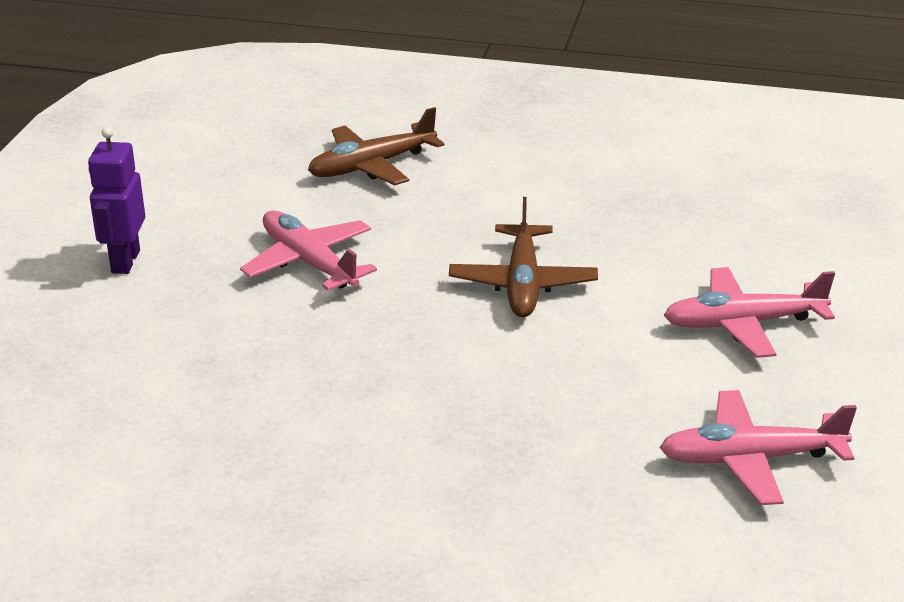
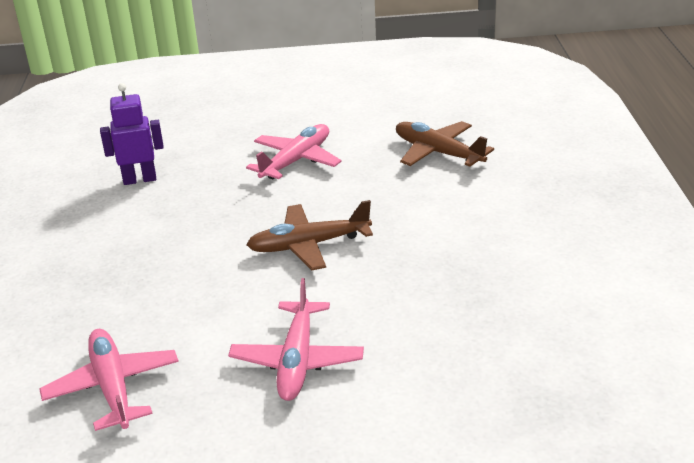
camera: 75 degrees right, 0 degrees up
purple robot [88,127,145,274] -> purple robot moved to [100,83,164,185]
pink plane [664,267,835,358] -> pink plane turned 150 degrees counterclockwise [228,278,364,401]

